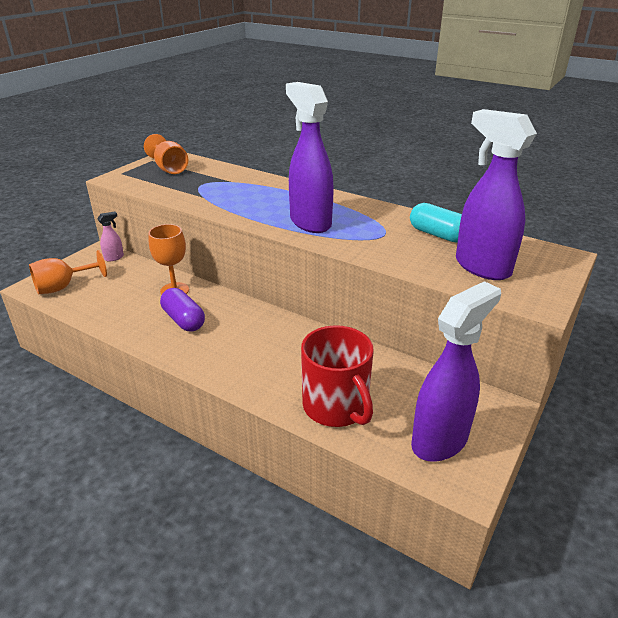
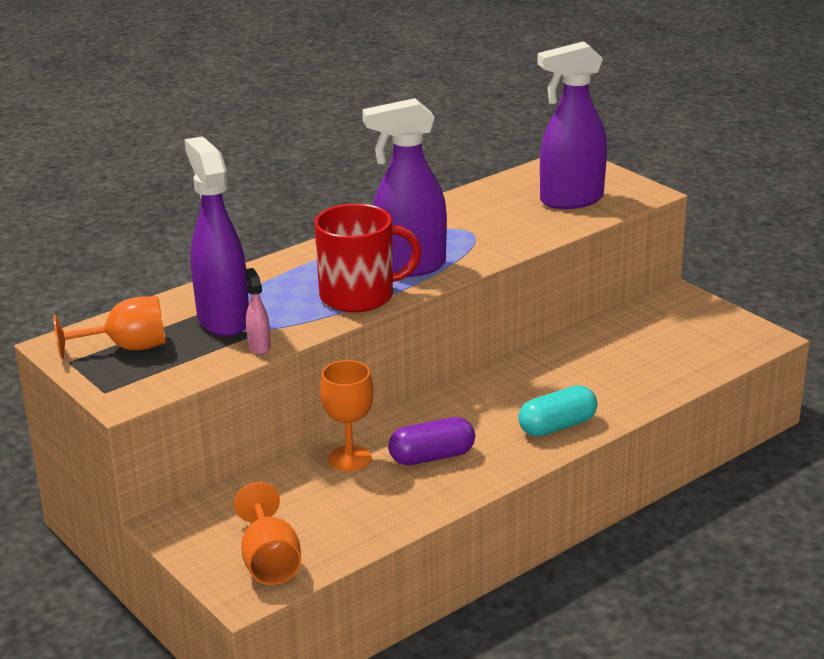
camera: 70 degrees left, 5 degrees down
pink spray bottle [97,212,124,262] -> pink spray bottle moved to [245,268,271,355]
red mug [301,325,374,427] -> red mug moved to [314,203,422,312]
turquoise capsule [410,203,462,243] -> turquoise capsule moved to [518,385,597,437]
purple spray bottle [411,281,501,462] -> purple spray bottle moved to [185,136,249,337]

